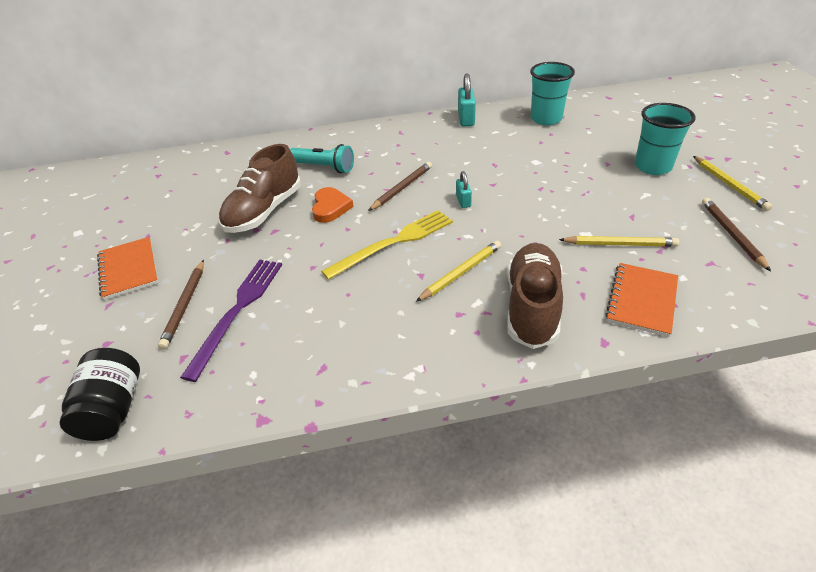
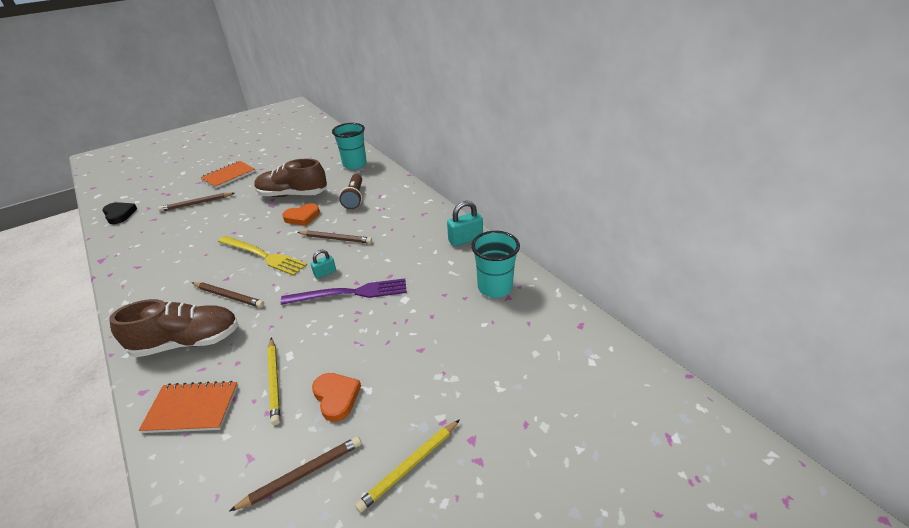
camera: 65 degrees right, 5 degrees down
black jar [59,348,140,441] -> black heart [102,202,137,224]
purple fork [180,260,282,382] -> purple fork moved to [281,278,407,305]
turquoise flashlight [290,144,354,173] -> brown flashlight [339,174,362,209]
yellow pencil [416,241,501,302] -> brown pencil [192,282,264,308]
turquoise cup [635,103,696,175] -> turquoise cup moved to [332,123,367,169]
none -> orange heart [312,373,361,422]

